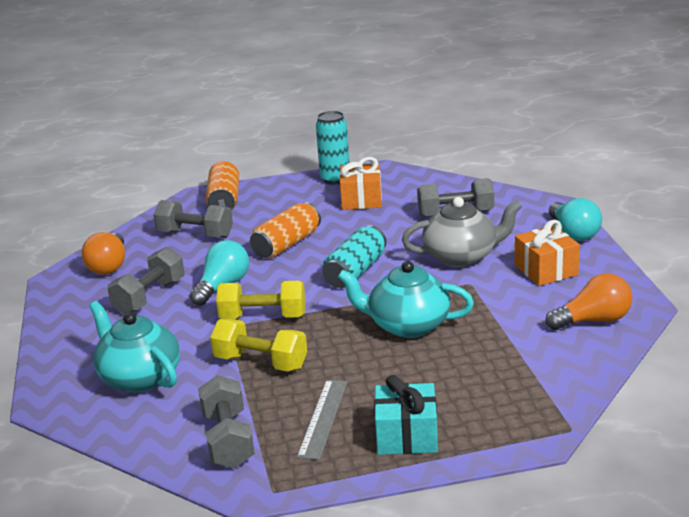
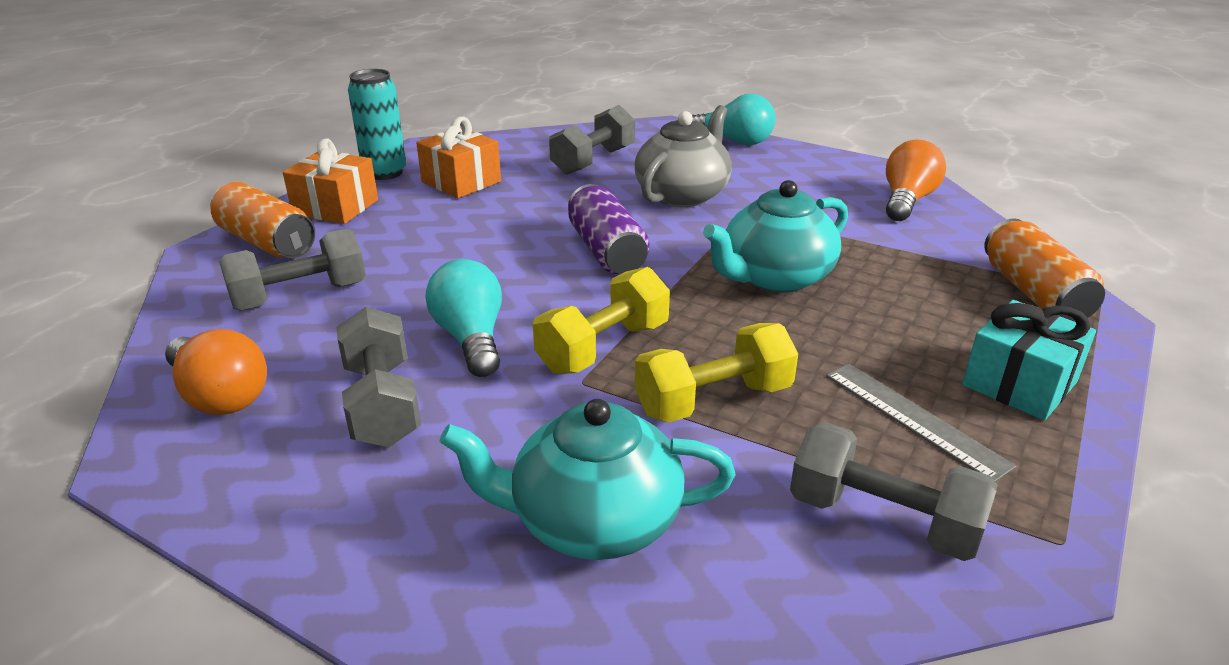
camera: 50 degrees left, 5 degrees up
orange can [250,202,321,259] -> orange can moved to [984,218,1105,322]
turquoise can [322,225,386,288] -> purple can [568,184,649,274]
orange gift [515,220,580,286] -> orange gift moved to [283,138,378,224]

